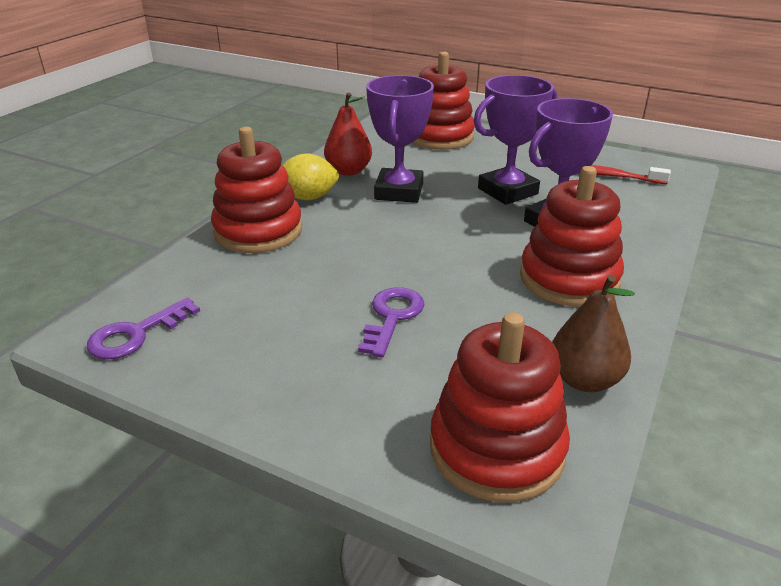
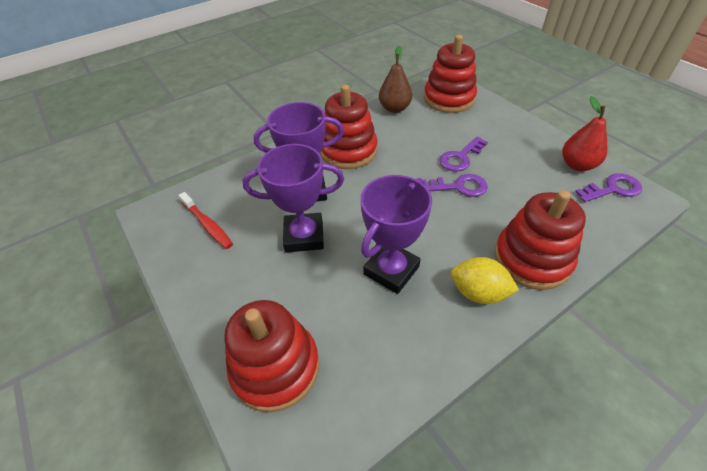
camera: 150 degrees left, 15 degrees up
red pear [324,92,372,176] -> red pear moved to [562,96,607,171]
none -> purple key [424,174,488,197]

